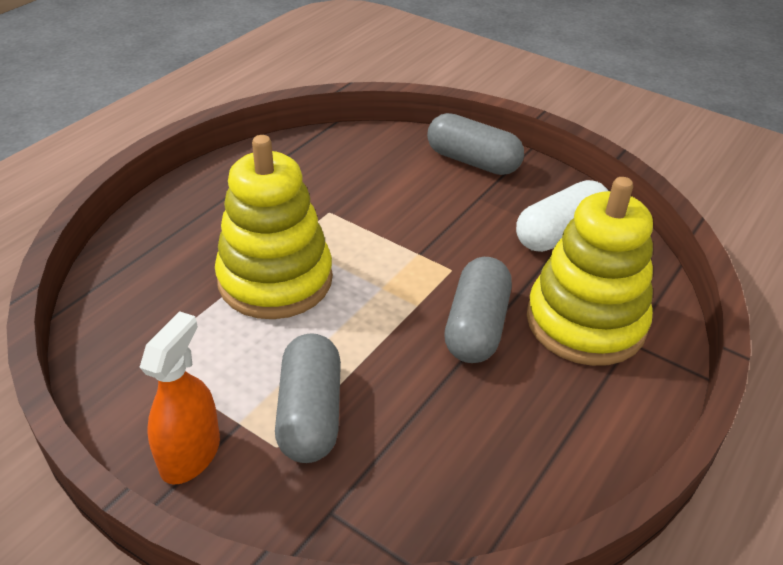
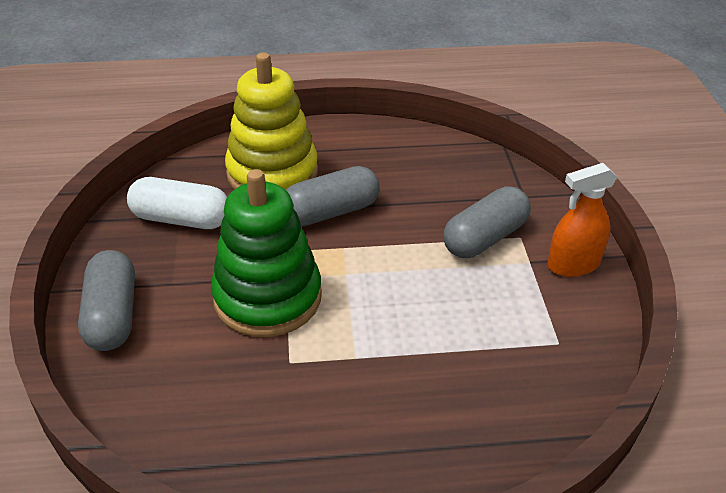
camera: 130 degrees left, 0 degrees up
yellow stacking toy [215,135,333,319] -> none
none -> green stacking toy [211,169,322,337]

